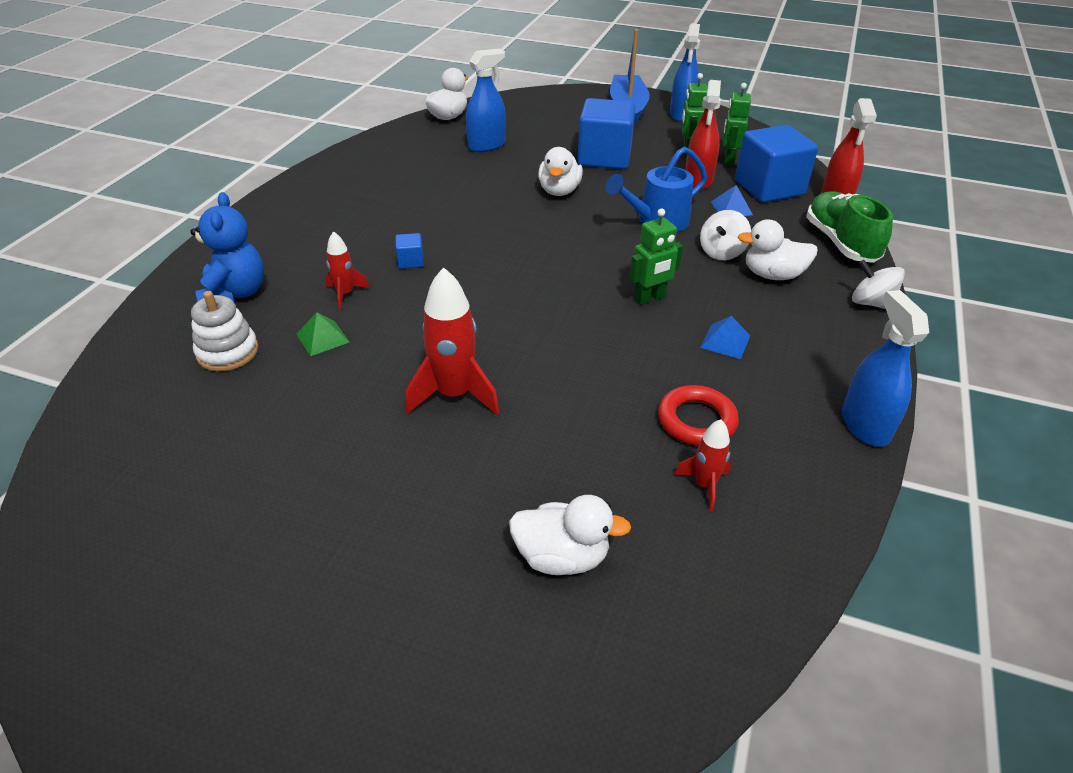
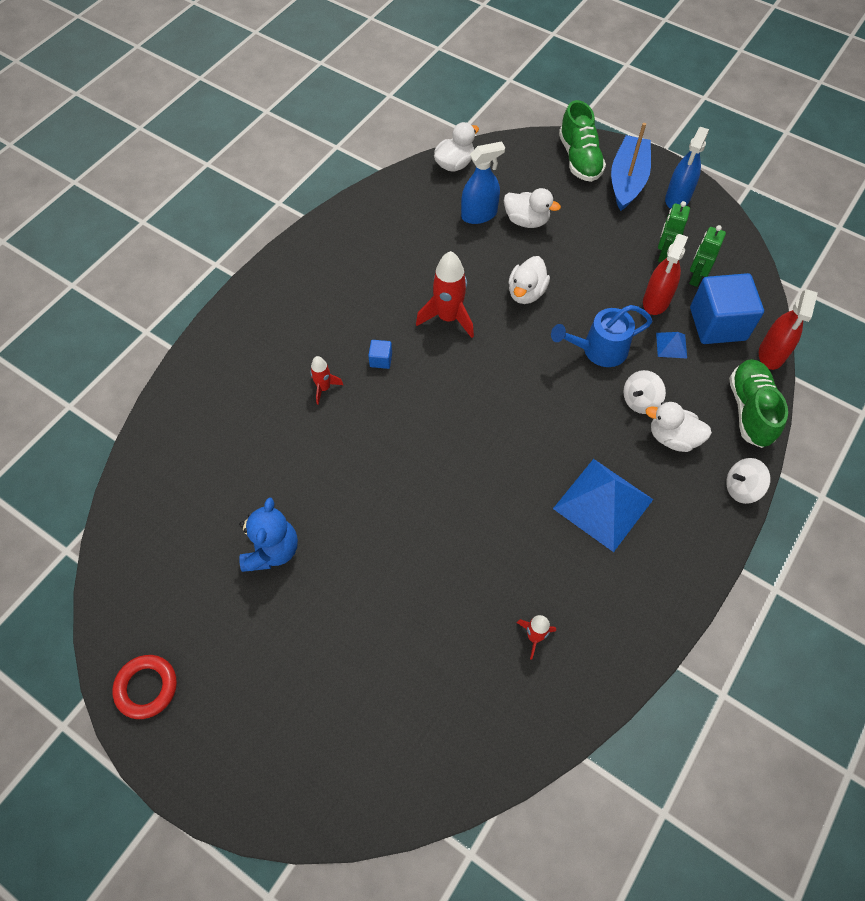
camera: 15 degrees right, 20 degrees up
blue teddy bear [190,192,264,304] -> blue teddy bear moved to [239,497,298,572]
white stacking toy [191,291,258,372] -> none
green pyramid [296,312,349,356] -> none
red rocket [405,267,499,415] -> red rocket moved to [416,251,474,338]
white duck [509,495,631,575] -> white duck moved to [504,188,561,228]
blue cube [578,98,636,169] -> none
green robot [630,208,683,305] -> none
red ring [658,385,739,446] -> red ring moved to [112,655,177,719]
blue pyramid [700,316,751,359] -> blue pyramid [553,459,654,552], size x2.24
blue spray bottle [842,290,929,447] -> none
white spinning top [852,260,905,309] -> white spinning top turned 60 degrees counterclockwise [726,458,770,504]
none -> green shoe [559,100,606,182]

